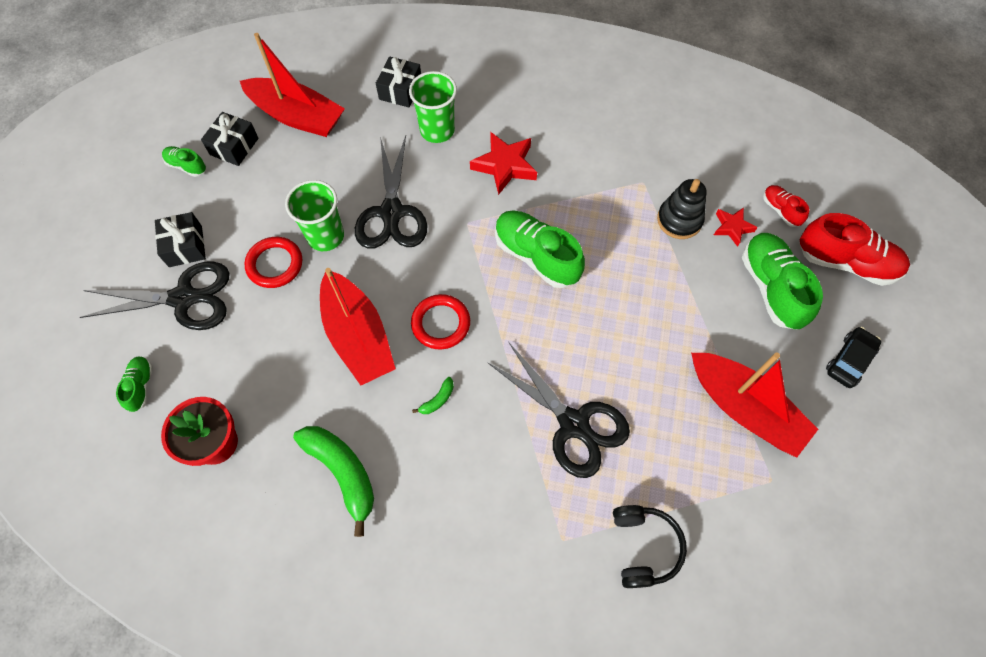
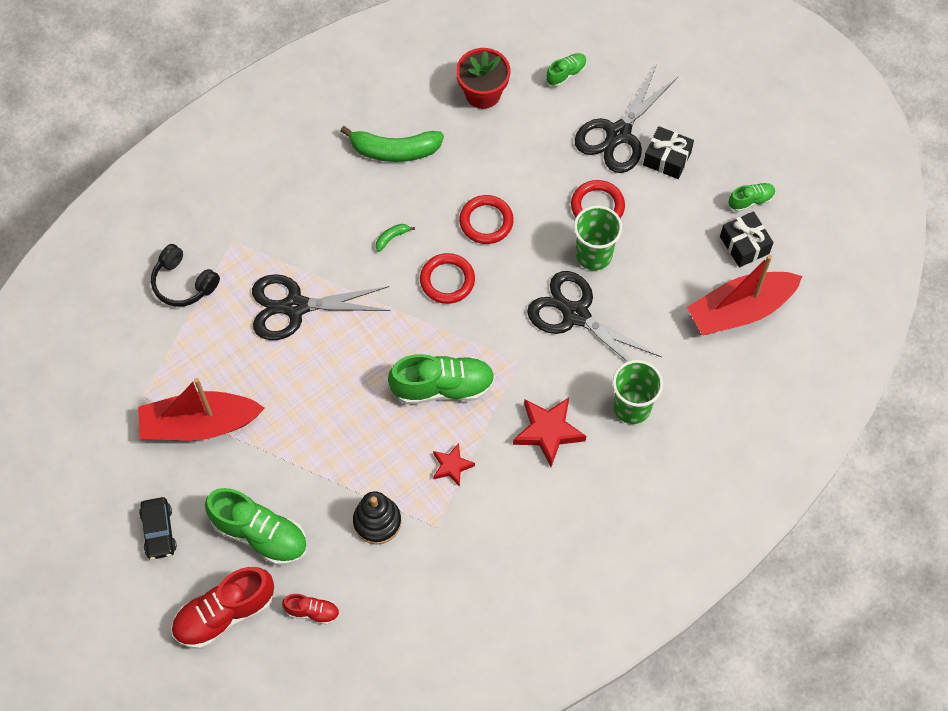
camera: 130 degrees right, 0 degrees up
green shoe [116,356,153,412] -> green shoe turned 75 degrees counterclockwise [546,53,587,87]
red boat [320,268,396,385] -> red ring [459,195,514,244]
black gift [376,56,421,107] -> none
green banana [412,377,454,414] -> green banana turned 60 degrees clockwise [376,224,415,252]
red star [714,207,758,247] -> red star moved to [433,443,475,487]

